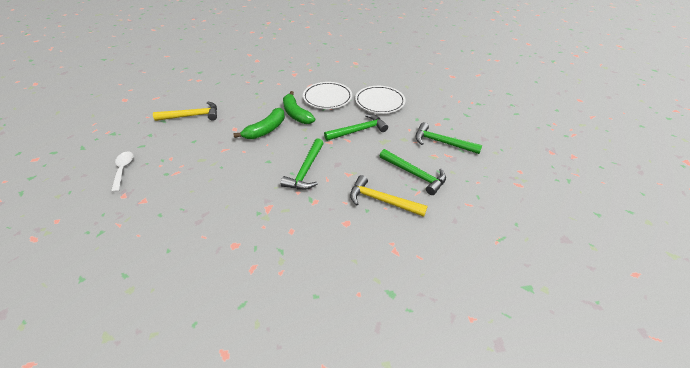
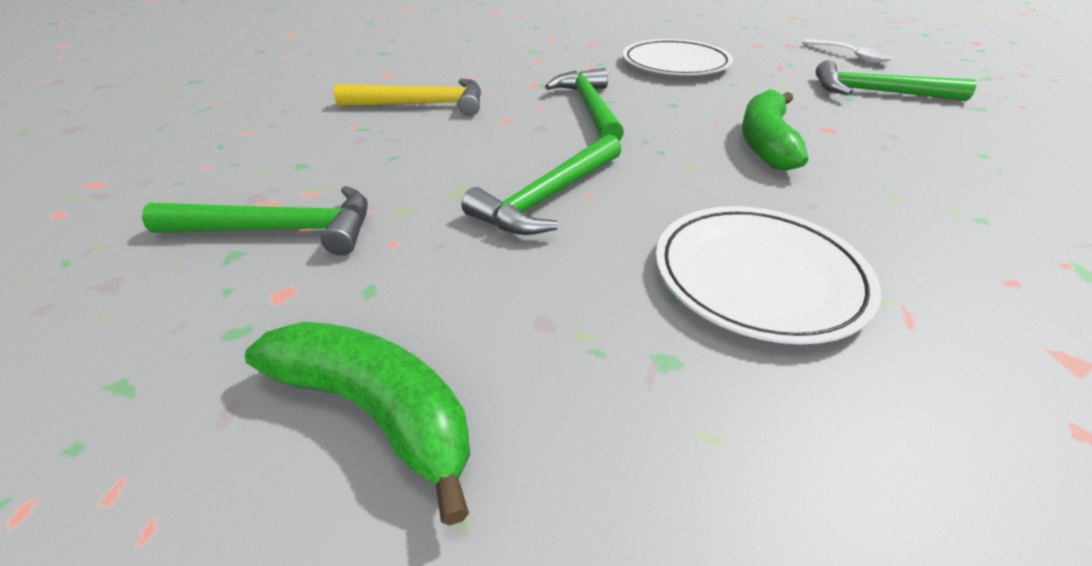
camera: 155 degrees right, 5 degrees down
yellow hammer [153,102,217,121] -> none
green banana [283,91,315,124] -> green banana moved to [245,322,470,526]
white plate [355,86,406,114] -> white plate moved to [623,39,733,75]
green hammer [380,149,446,195] -> green hammer moved to [816,60,976,101]

